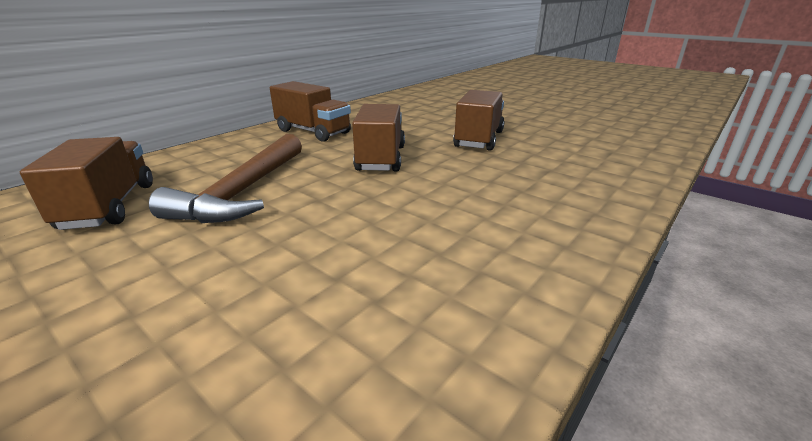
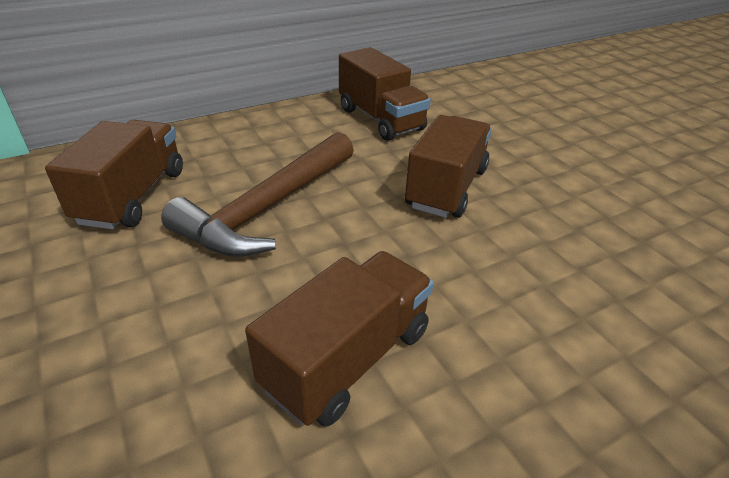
camera: 20 degrees right, 10 degrees up
brown truck [453,90,504,151] -> brown truck moved to [245,251,434,426]

